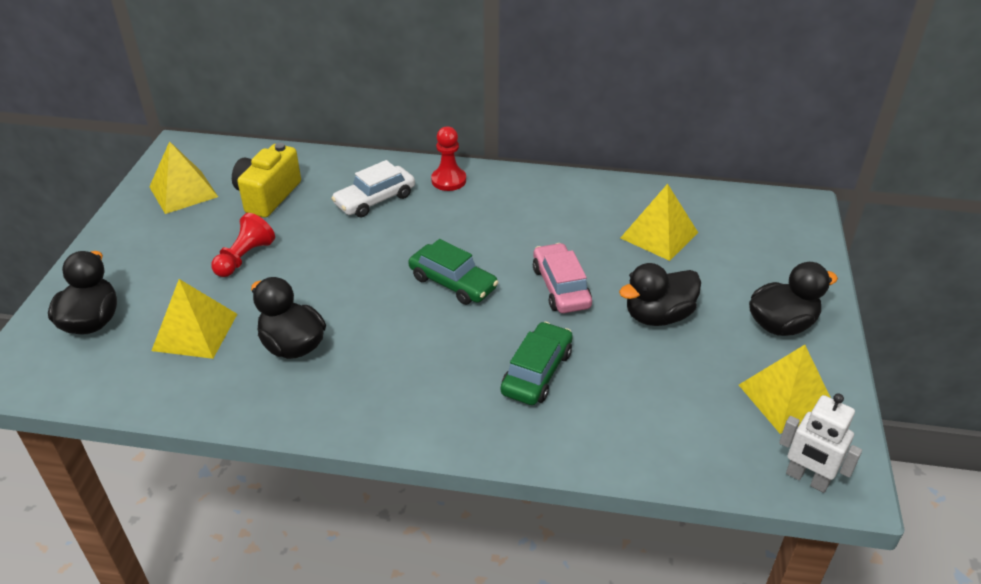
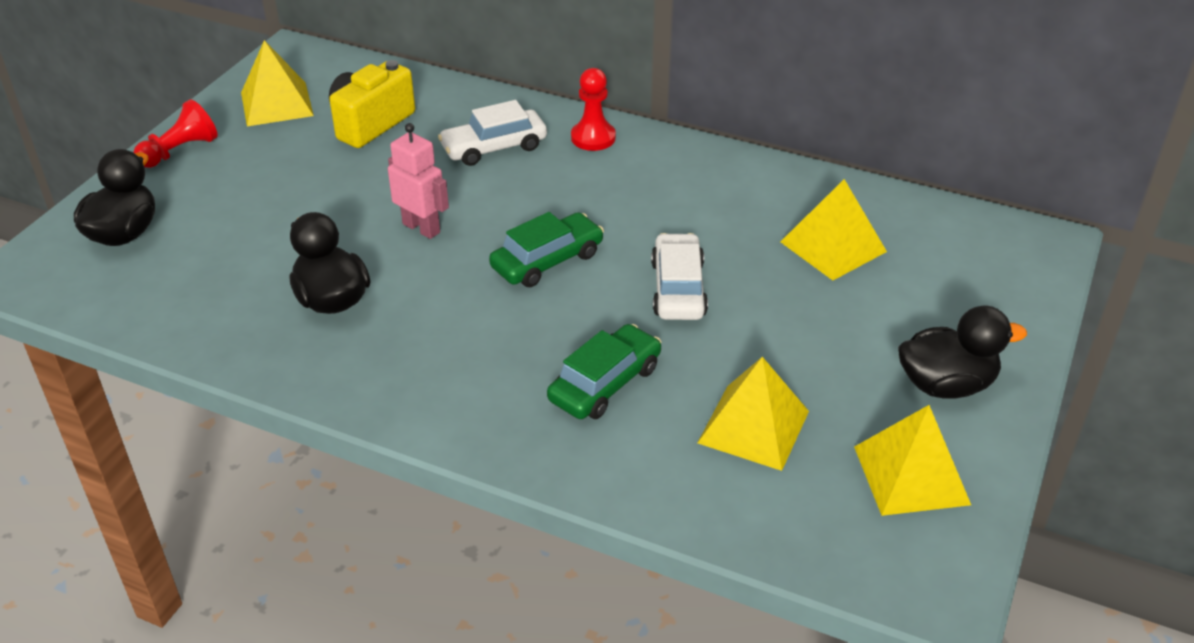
camera: 15 degrees right, 0 degrees up
yellow pyramid [151,279,237,359] -> yellow pyramid moved to [697,357,809,471]
red pawn [211,213,275,277] -> red pawn moved to [133,99,218,168]
green car [408,239,498,305] -> green car turned 90 degrees counterclockwise [489,212,604,287]
pink car [533,243,592,313] -> white car [651,233,708,320]
black duck [619,263,701,326] -> none
white robot [779,393,862,493] -> none
none -> pink robot [388,123,449,239]

